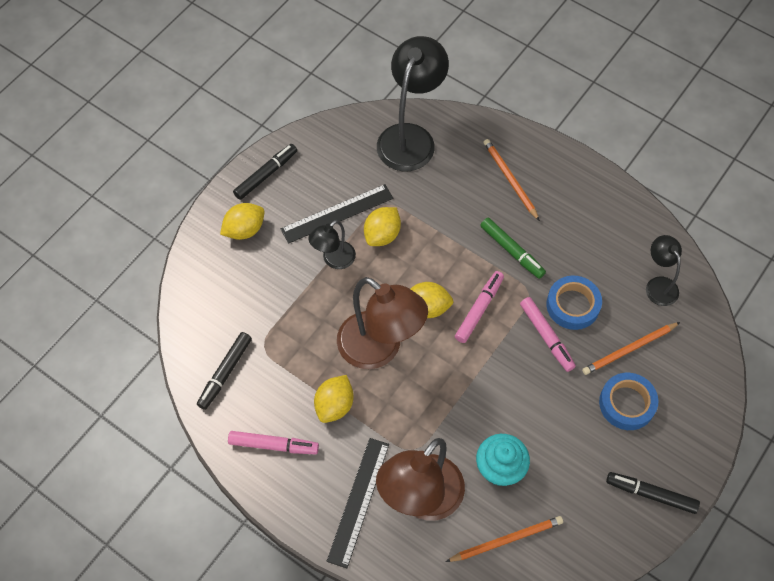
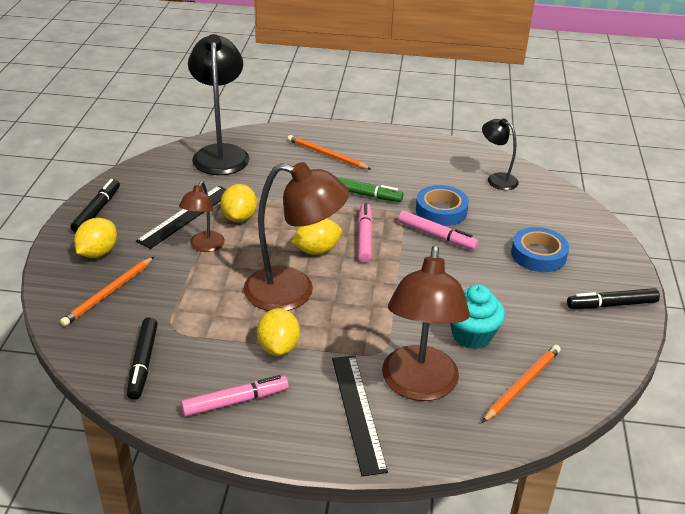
camera: 30 degrees left, 25 degrees down
black lamp [308,220,356,269] -> brown lamp [179,181,225,252]
orange pencil [582,322,680,375] -> orange pencil moved to [60,257,154,326]

